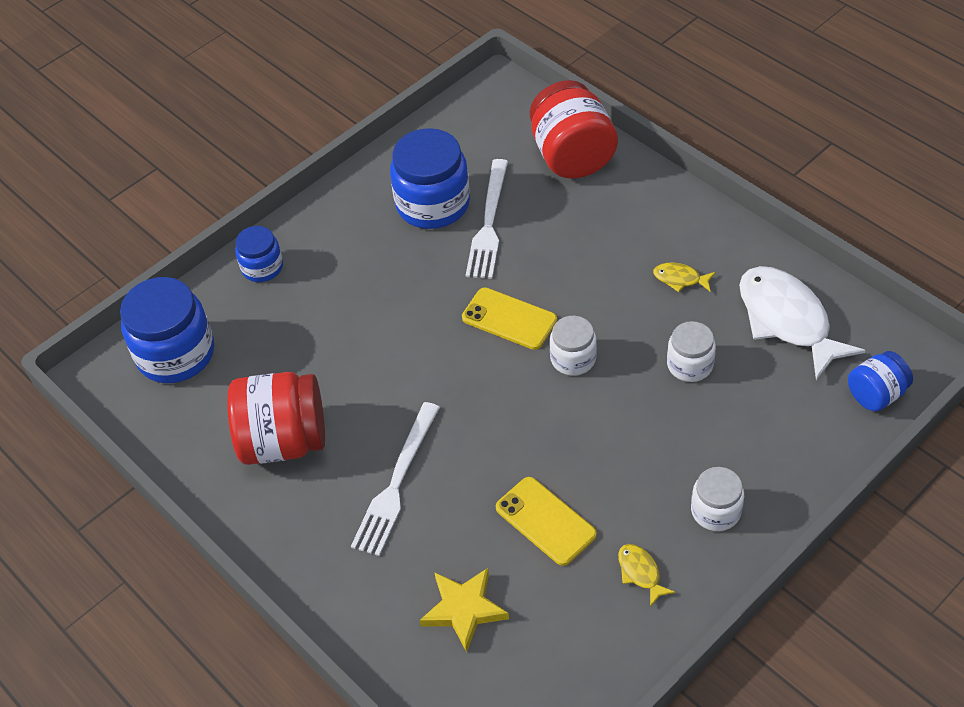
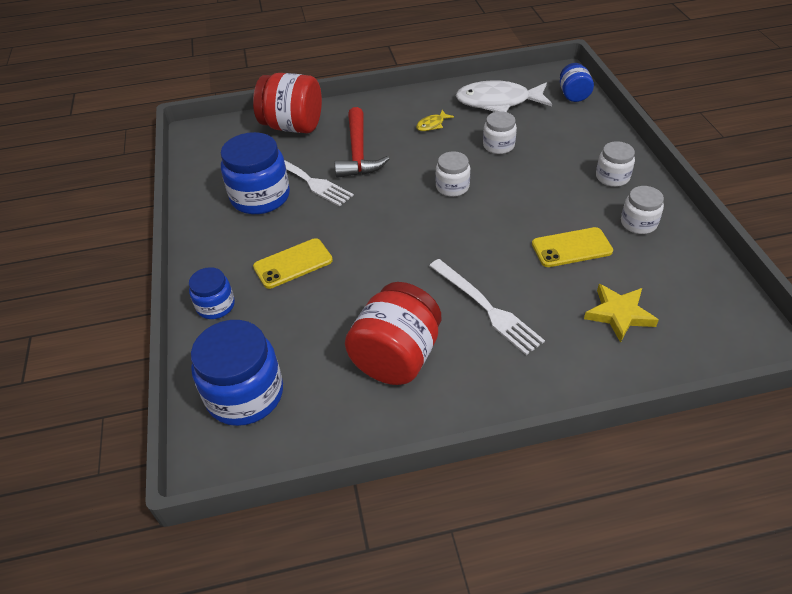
camera: 60 degrees left, 5 degrees down
yellow phone [462,287,557,350] -> yellow phone moved to [253,238,333,289]
yellow fish [618,544,675,607] -> white jar [621,186,664,234]
none -> red hammer [335,107,389,178]

